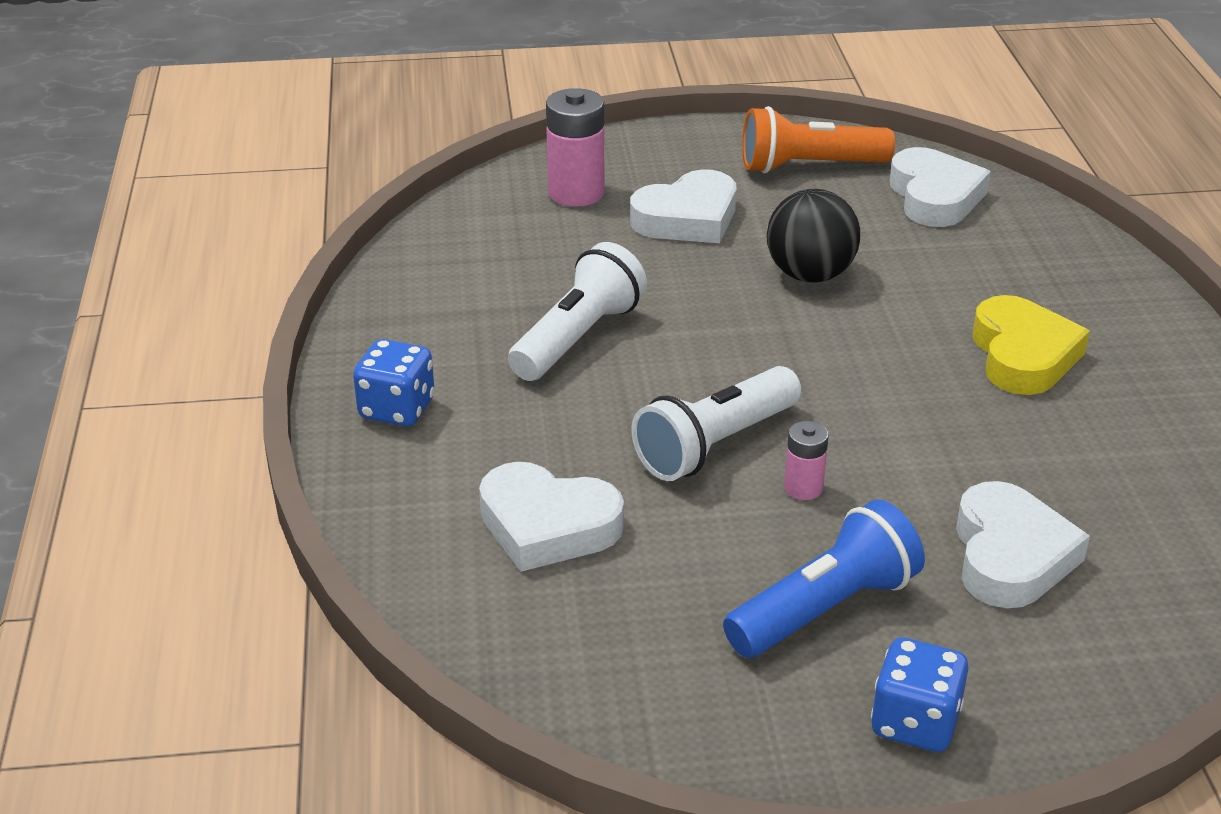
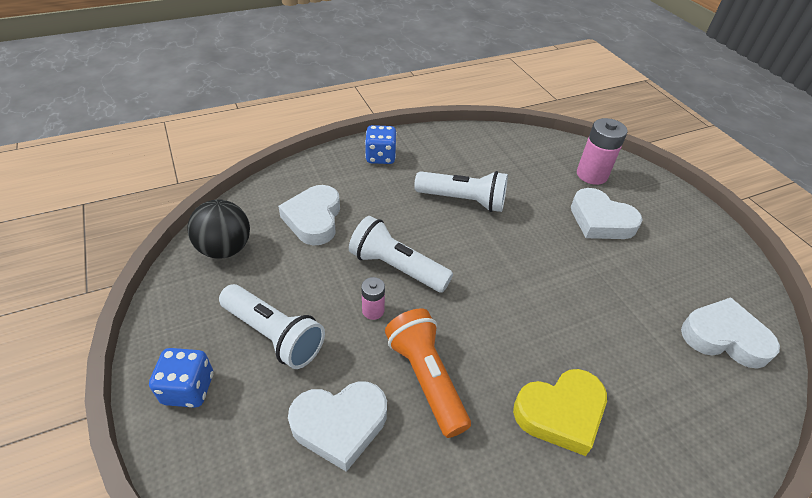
camera: 70 degrees right, 10 degrees up
blue flashlight [723,499,925,658] -> white flashlight [219,284,325,369]
orange flashlight [742,106,895,173] -> orange flashlight moved to [385,309,471,438]
black ball [767,189,860,283] -> black ball moved to [187,200,250,259]
white heart [890,147,991,227] -> white heart turned 135 degrees counterclockwise [681,297,780,369]

